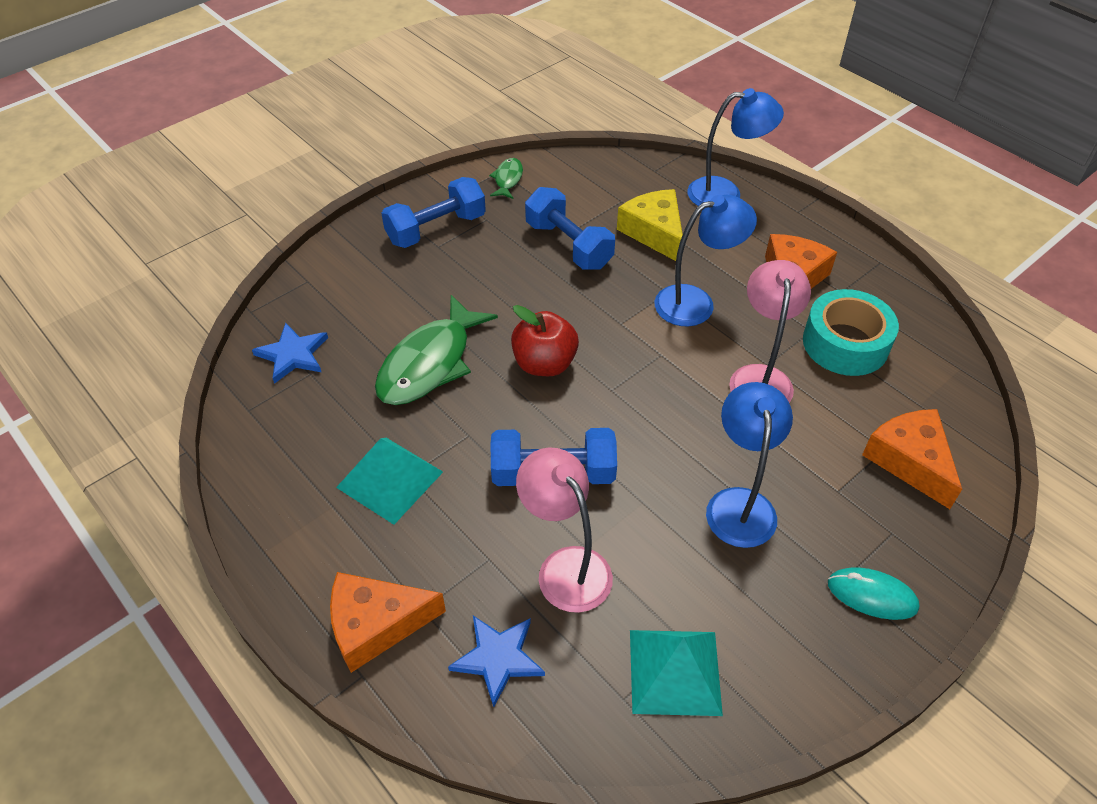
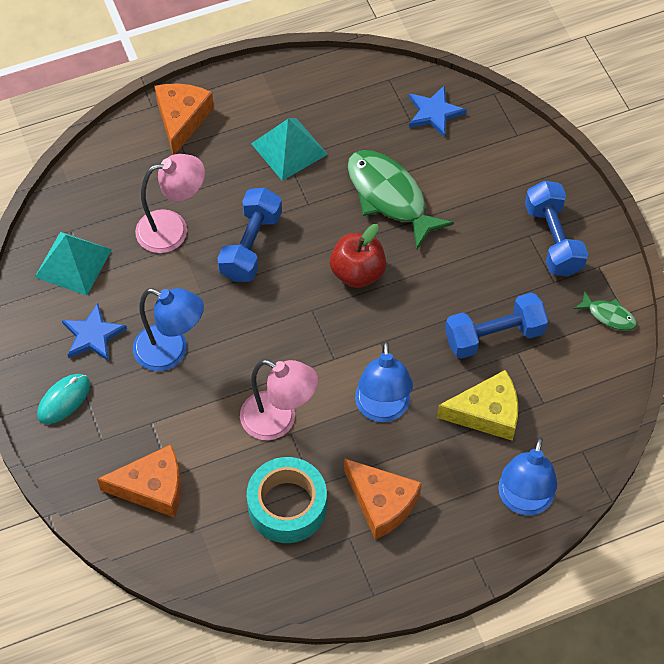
camera: 110 degrees right, 10 degrees up
blue star [448,616,545,707] -> blue star moved to [62,303,127,362]

